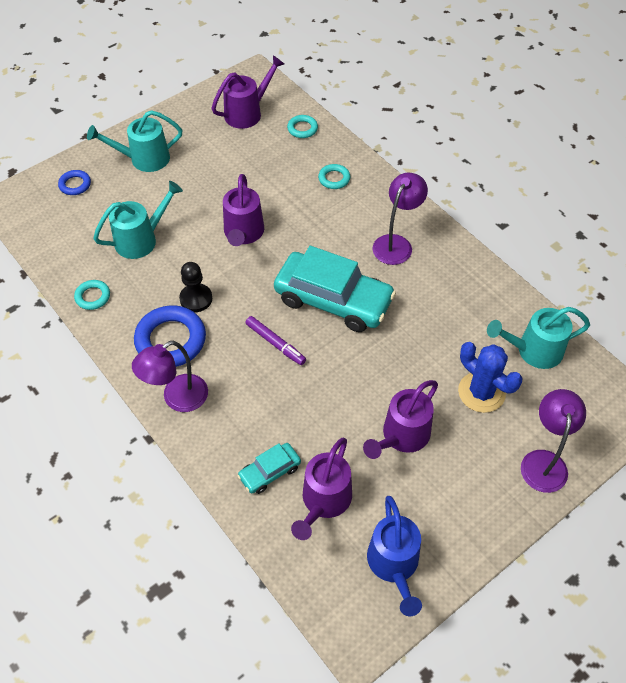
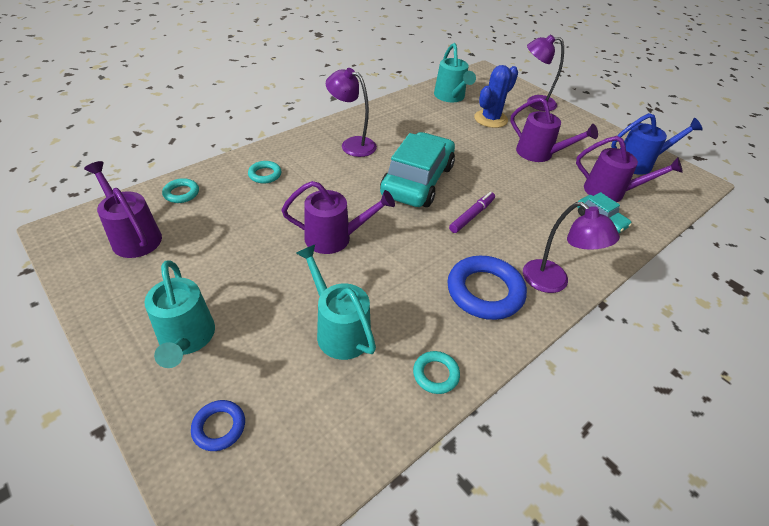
camera: 95 degrees left, 10 degrees down
black pawn [179,262,212,312] -> none

